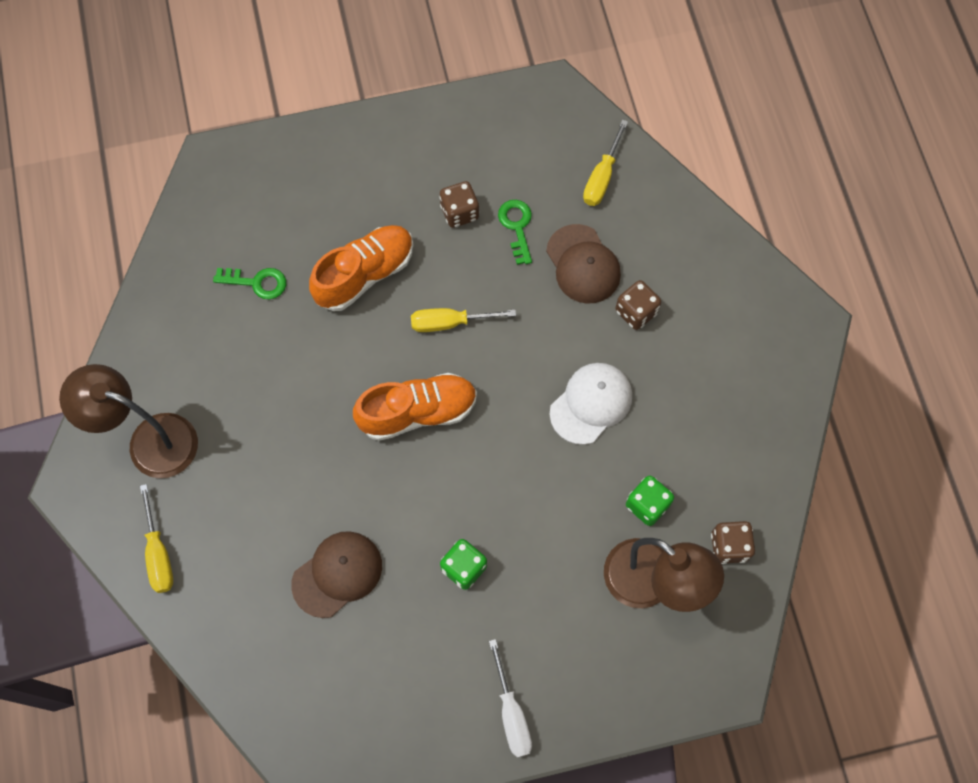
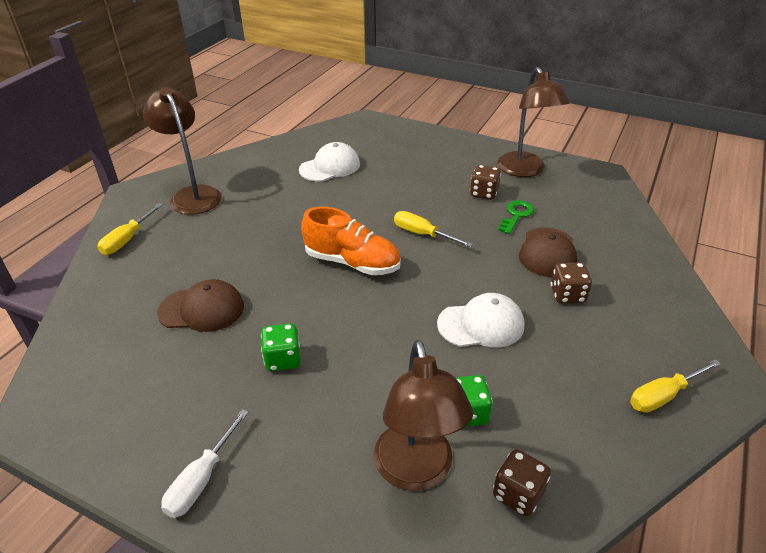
camera: 40 degrees right, 30 degrees down
green key [213,268,286,299] -> white cap [299,142,360,182]
orange shoe [309,225,413,311] -> none
yellow screwdriver [583,120,628,206] -> yellow screwdriver moved to [630,359,721,413]
none -> brown lamp [497,67,570,177]

